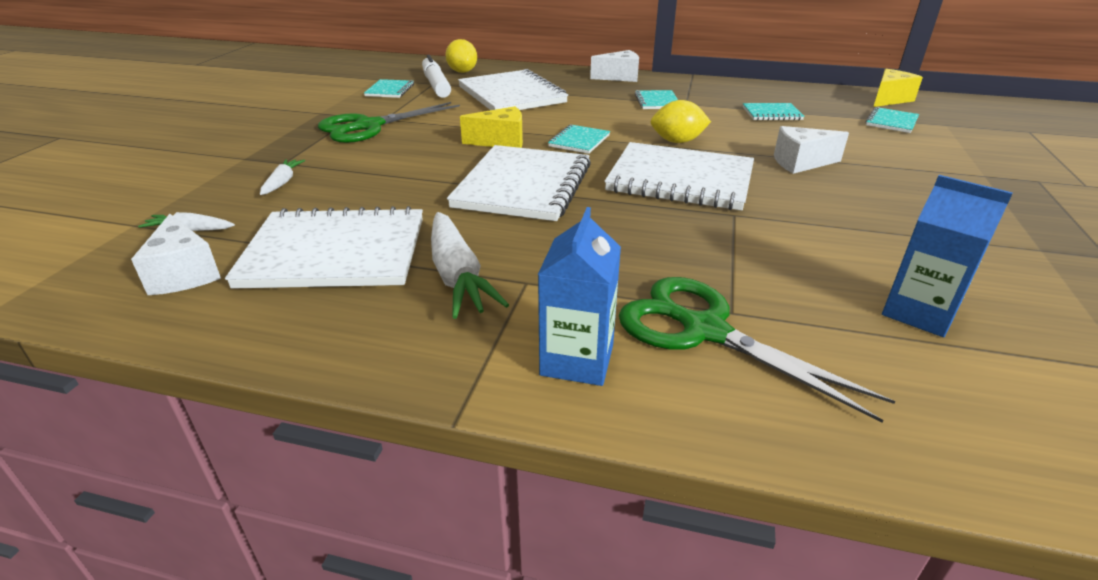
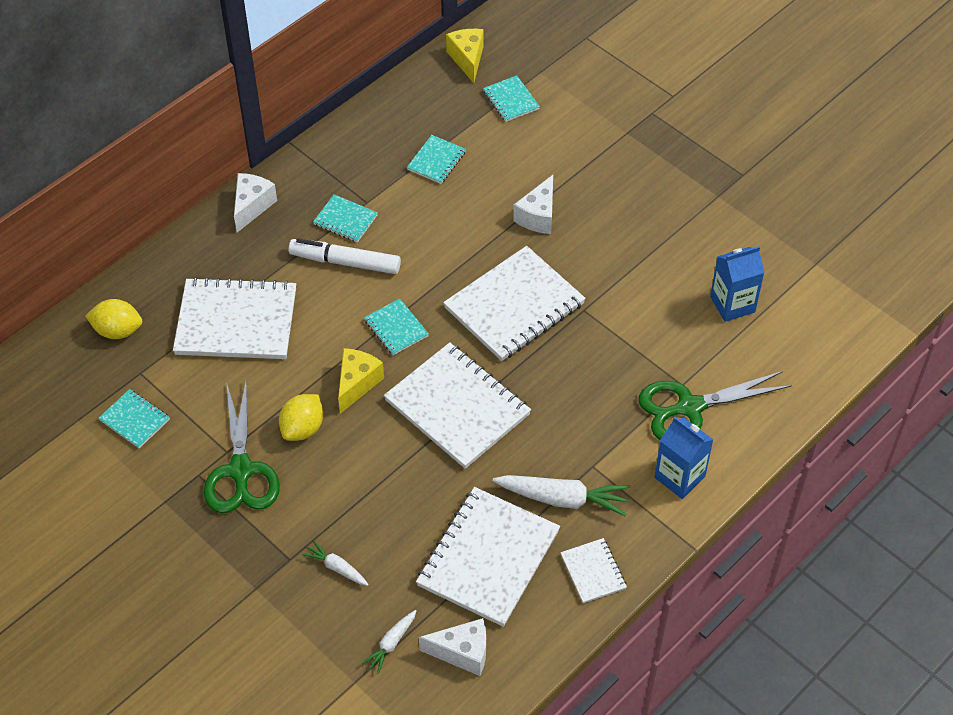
camera: 60 degrees left, 20 degrees up
white marker [422,55,451,98] -> white marker moved to [289,239,401,274]
yellow lemon [651,100,711,143] -> yellow lemon moved to [279,394,323,441]
none -> white notebook [561,538,627,603]

